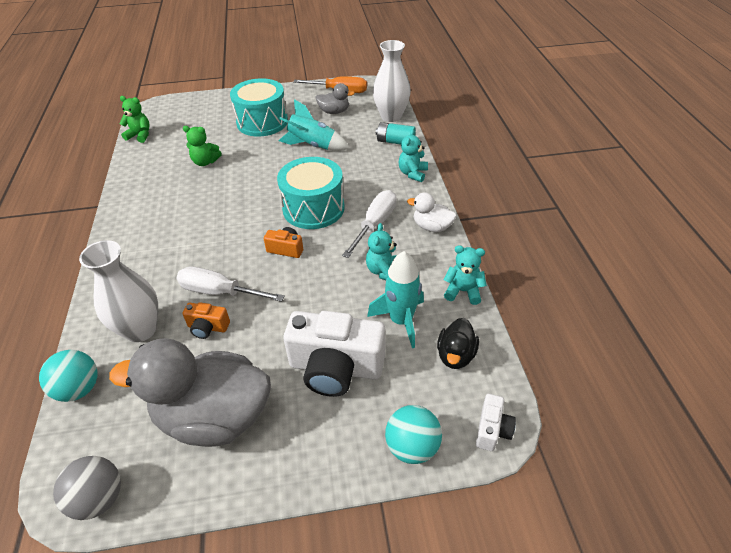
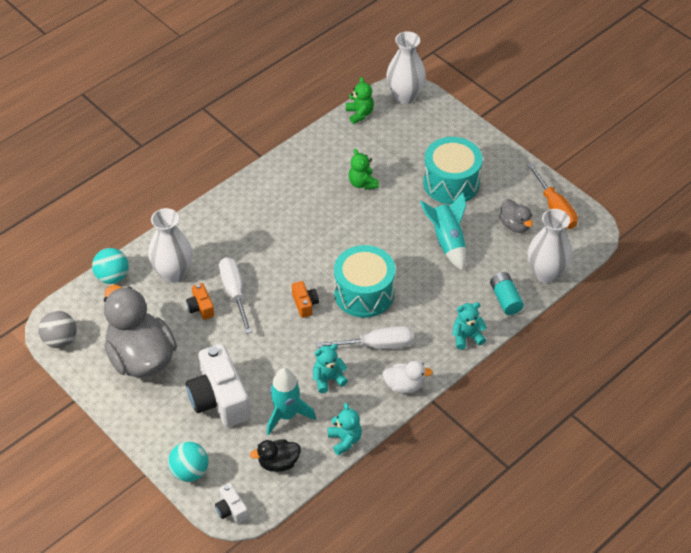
camera: 55 degrees right, 5 degrees up
white duck [407,192,457,232] -> white duck turned 105 degrees clockwise [383,361,433,394]
white camera [476,394,516,451] -> white camera turned 75 degrees clockwise [215,483,248,524]
none -> white vase [386,31,426,104]

